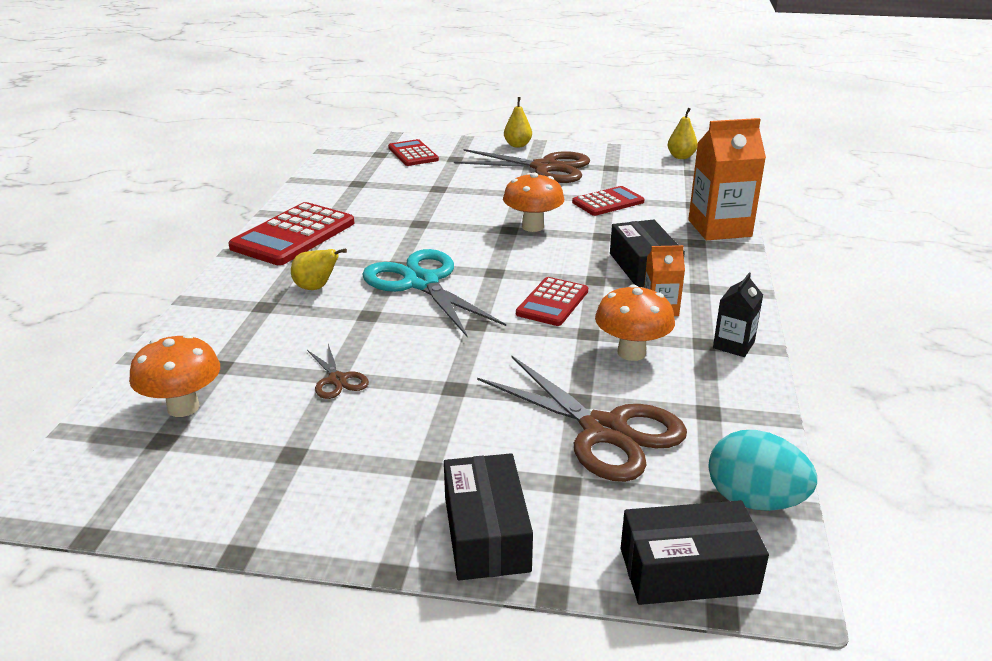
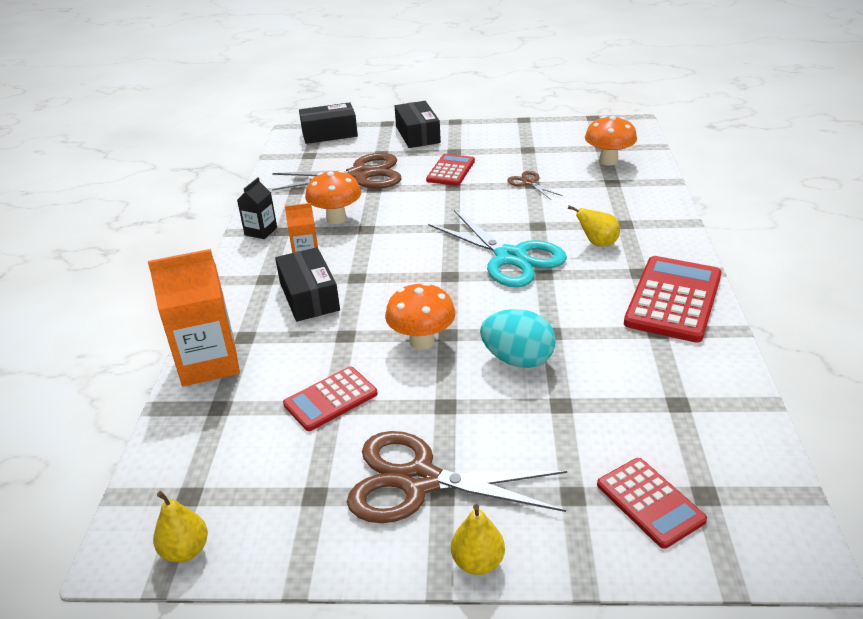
camera: 175 degrees right, 5 degrees up
brown scissors [477,356,687,482] -> brown scissors turned 135 degrees clockwise [272,153,402,191]
red calculator [516,277,588,326] -> red calculator moved to [426,154,475,186]
turquoise egg [709,430,817,511] -> turquoise egg moved to [480,309,556,368]

